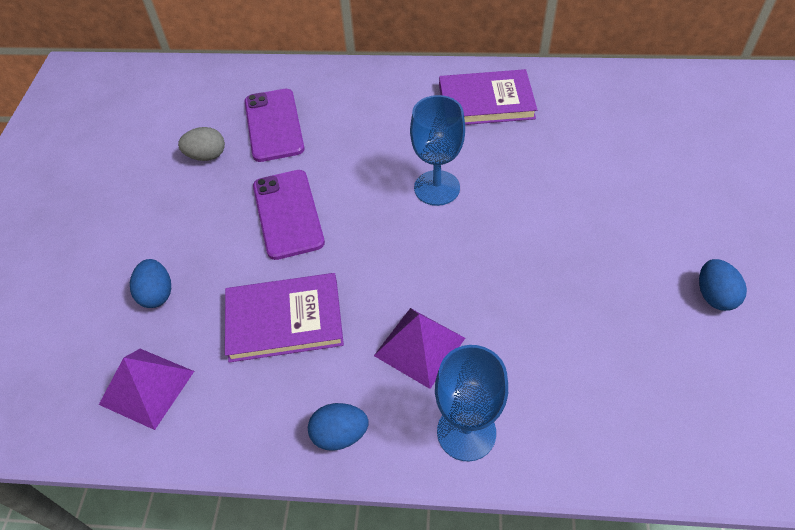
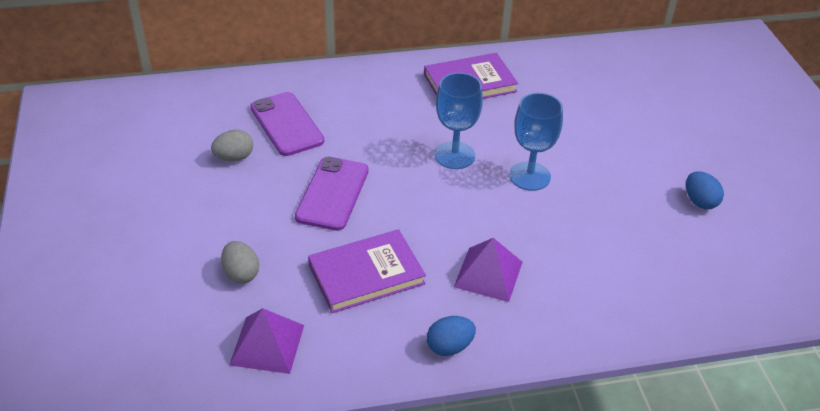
camera: 20 degrees left, 10 degrees down
blue egg [130,259,171,308] -> grey egg [221,241,259,283]
purple phone [253,170,325,260] -> purple phone turned 45 degrees clockwise [295,157,369,231]
blue goblet [435,345,508,461] -> blue goblet moved to [509,93,563,191]

